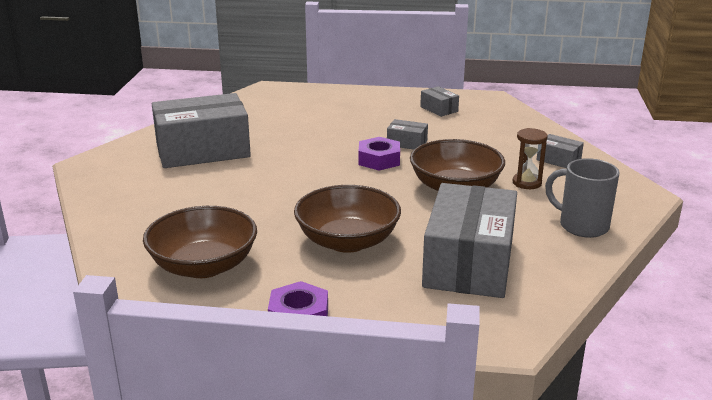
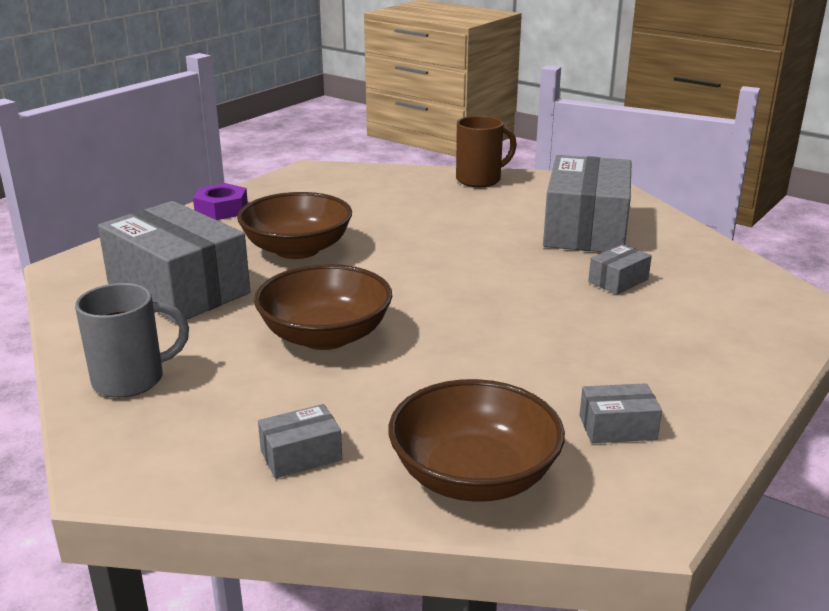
camera: 120 degrees right, 0 degrees up
brown bowl [143,206,257,278] -> brown bowl moved to [388,379,565,502]
purple nut [359,137,400,170] -> none
grey box [387,119,428,150] -> grey box moved to [588,244,652,295]
brown hourglass [513,128,548,189] -> none
none -> brown mug [456,116,517,187]

